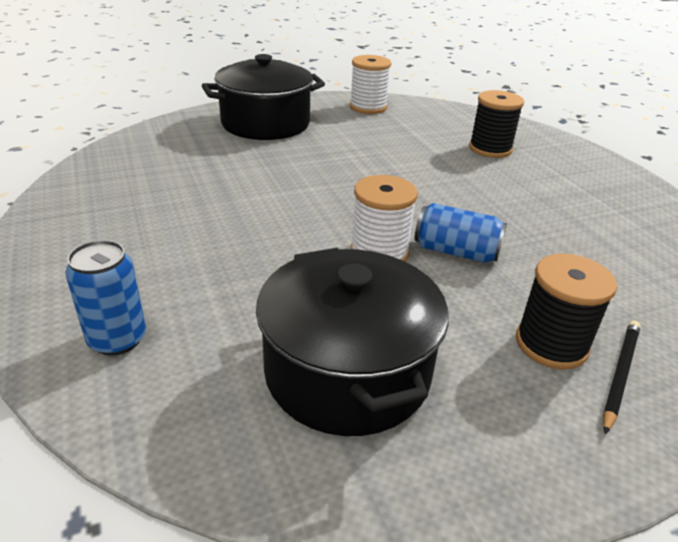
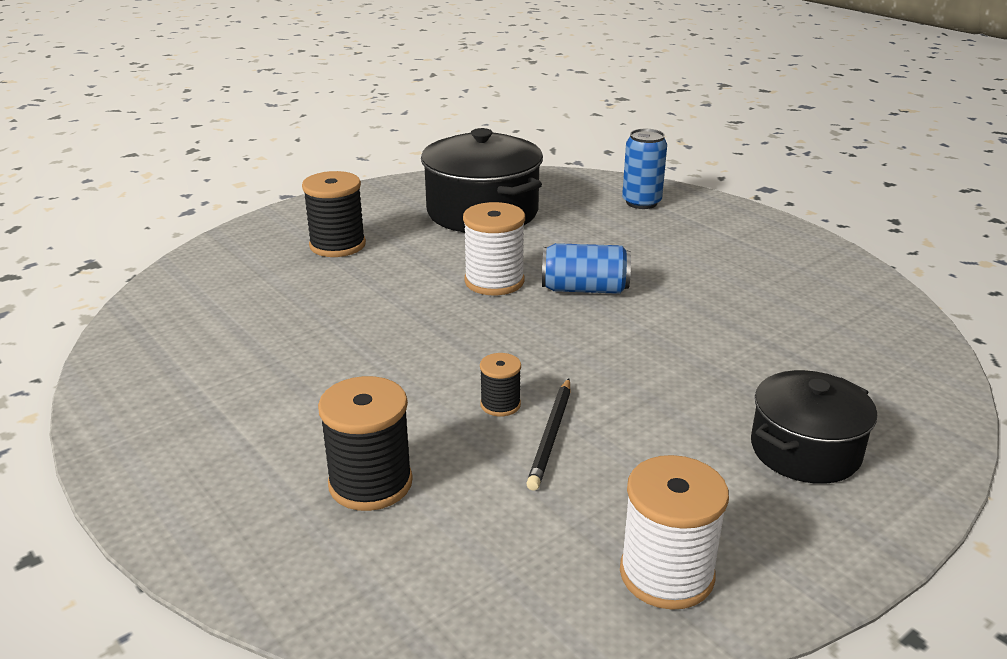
camera: 165 degrees right, 5 degrees down
black pot [202,54,325,140] -> black pot [751,370,877,484], size x0.63
blue can [415,203,507,263] -> blue can moved to [542,243,631,294]
black pencil [603,320,641,434] -> black pencil moved to [526,378,570,491]
none -> black spool [480,353,521,416]

